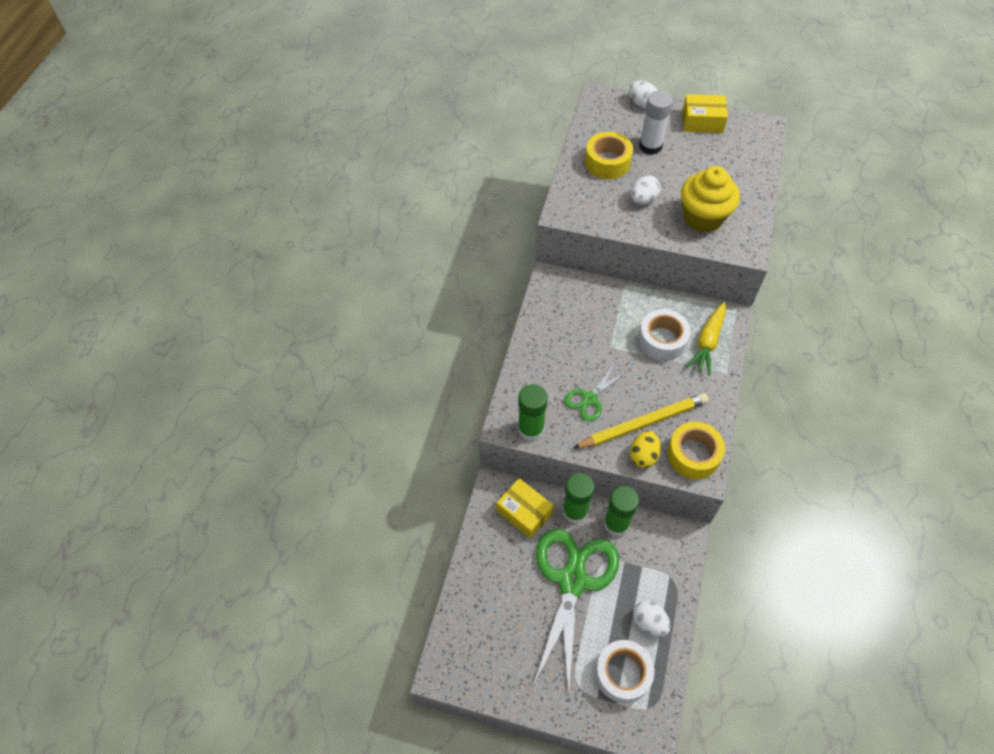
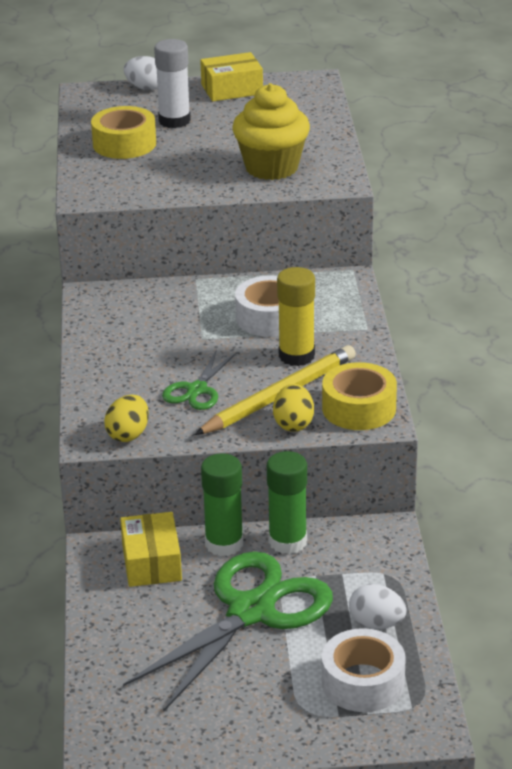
camera: 20 degrees left, 25 degrees down
yellow box [496,478,554,539] -> yellow box turned 60 degrees clockwise [120,512,182,587]
green glue stick [518,384,548,441] -> yellow egg [104,394,149,442]
green scissors [533,529,619,696] -> green scissors turned 45 degrees clockwise [123,551,333,711]
white egg [631,176,661,205] -> none
yellow carrot [687,302,726,376] -> none
none -> yellow glue stick [277,267,315,366]

